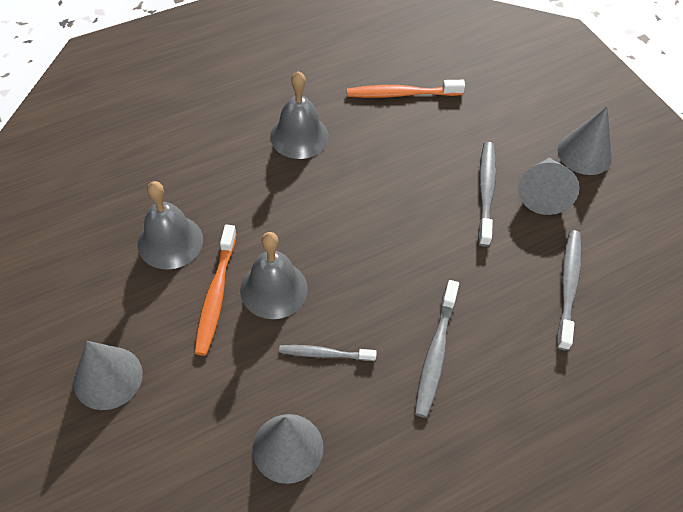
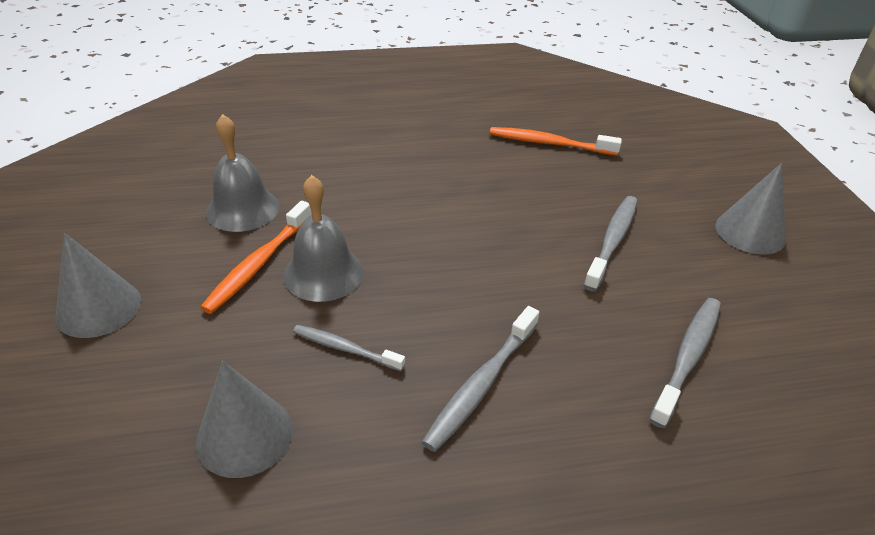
camera: 20 degrees right, 15 degrees down
grey bell [270,71,329,159] -> none
grey cone [518,158,579,215] -> none

